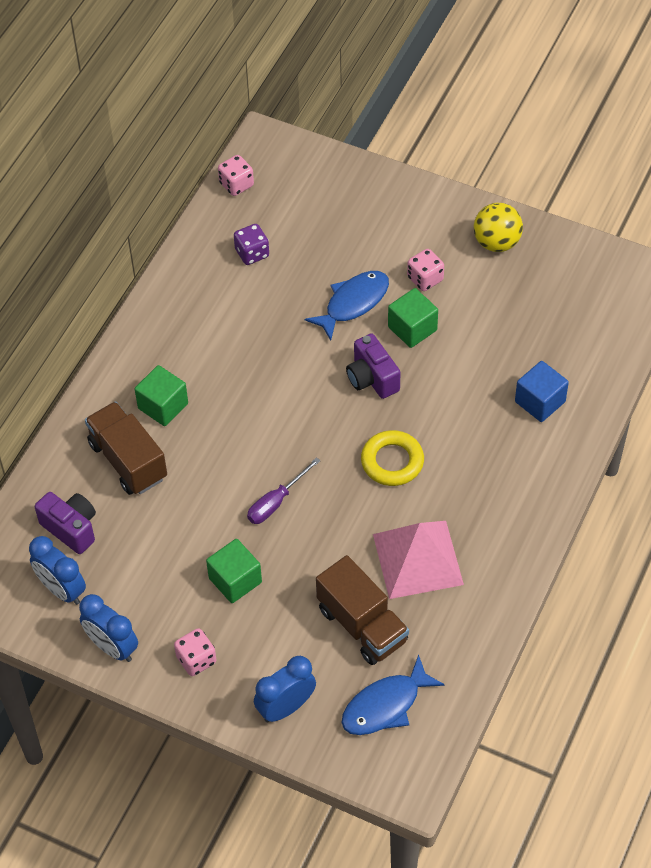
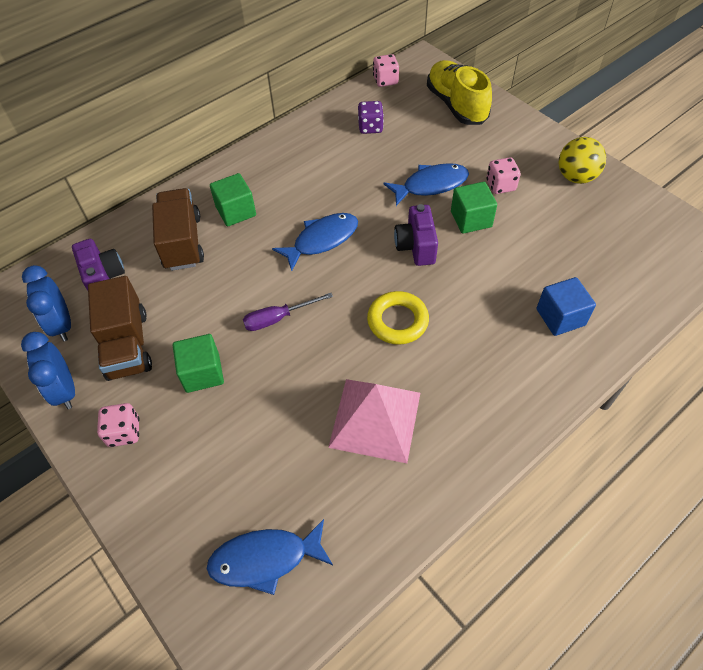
camera: 25 degrees right, 0 degrees up
blue clock [254,656,316,722] -> none
brown truck [316,555,409,665] -> brown truck moved to [88,276,152,381]
none -> blue fish [272,213,358,271]
none -> yellow shoe [427,60,492,125]

